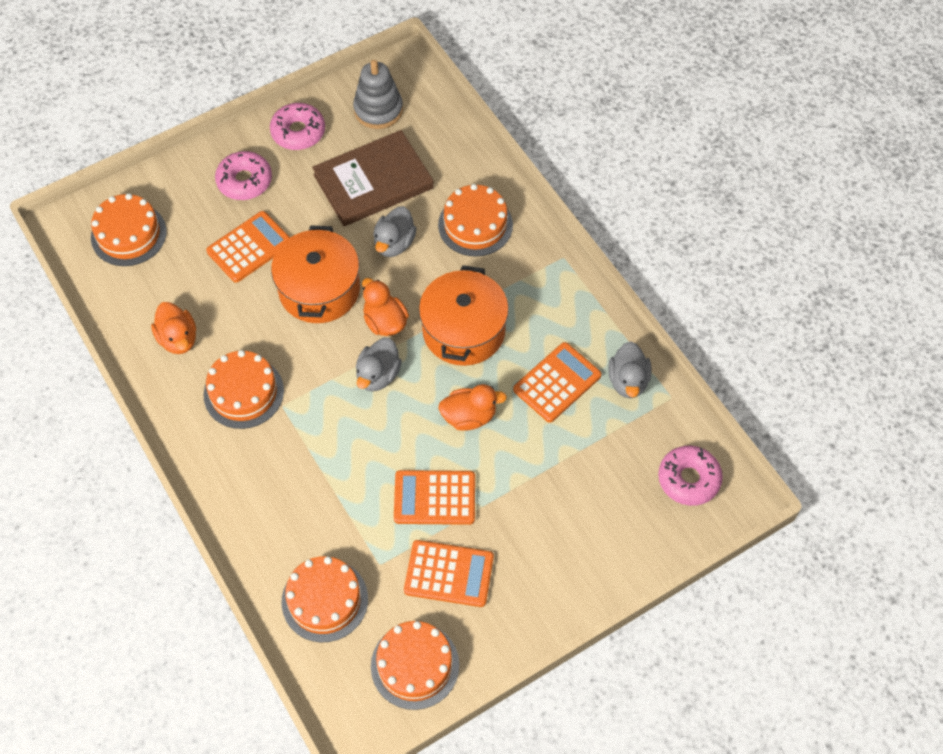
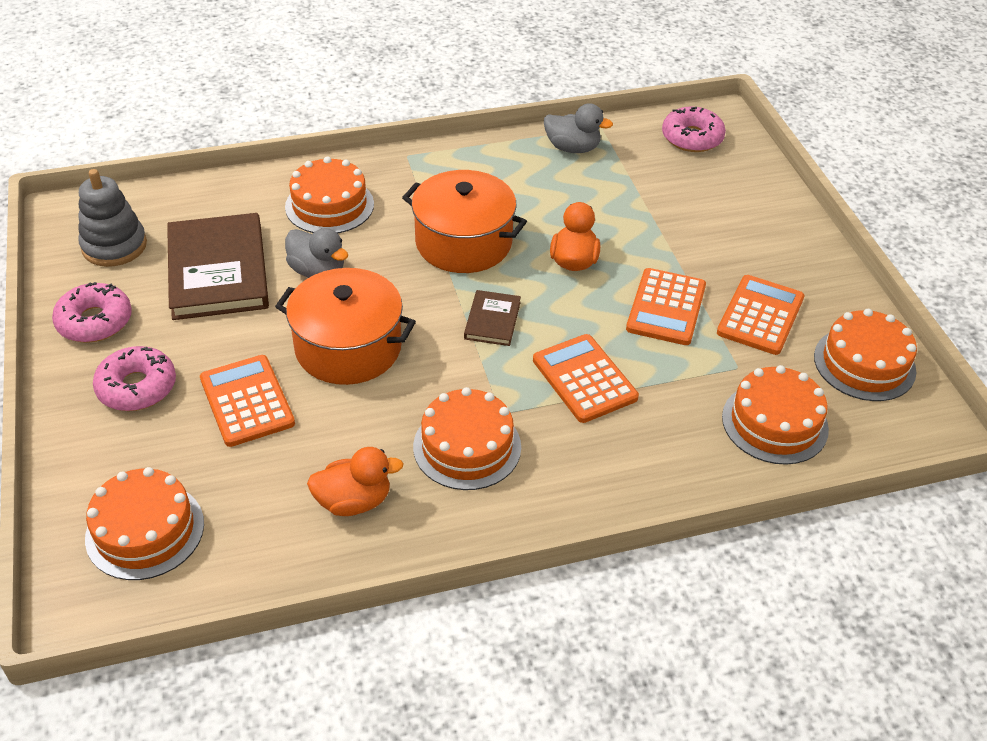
camera: 75 degrees left, 15 degrees down
grey duck [356,338,402,392] -> brown book [464,290,521,346]
orange duck [362,278,409,336] -> none
orange calculator [513,342,602,423] -> orange calculator moved to [533,334,639,423]

